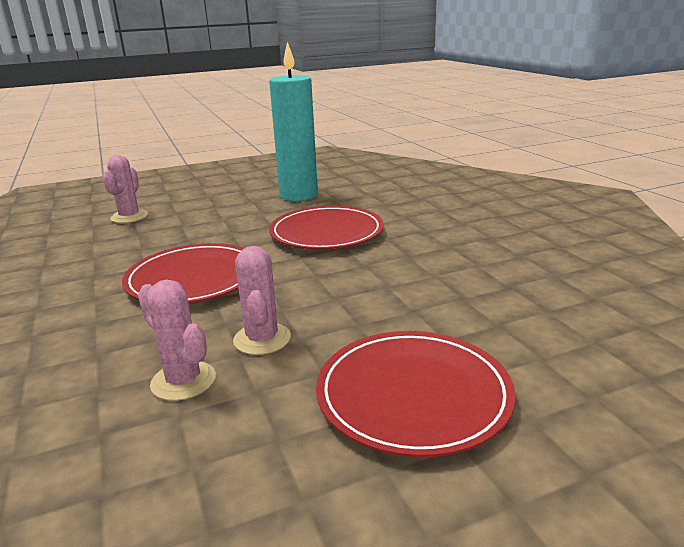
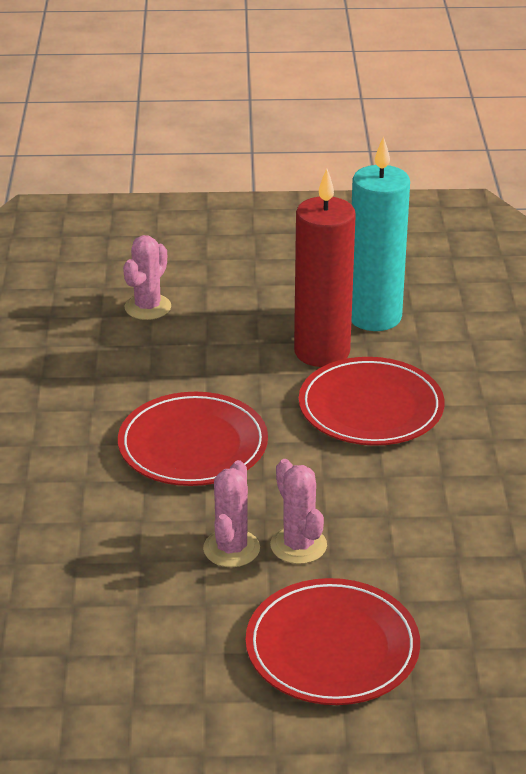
camera: 20 degrees right, 10 degrees up
pink cactus [138,280,216,401] -> pink cactus moved to [270,459,327,564]
none -> red candle [294,169,356,367]

